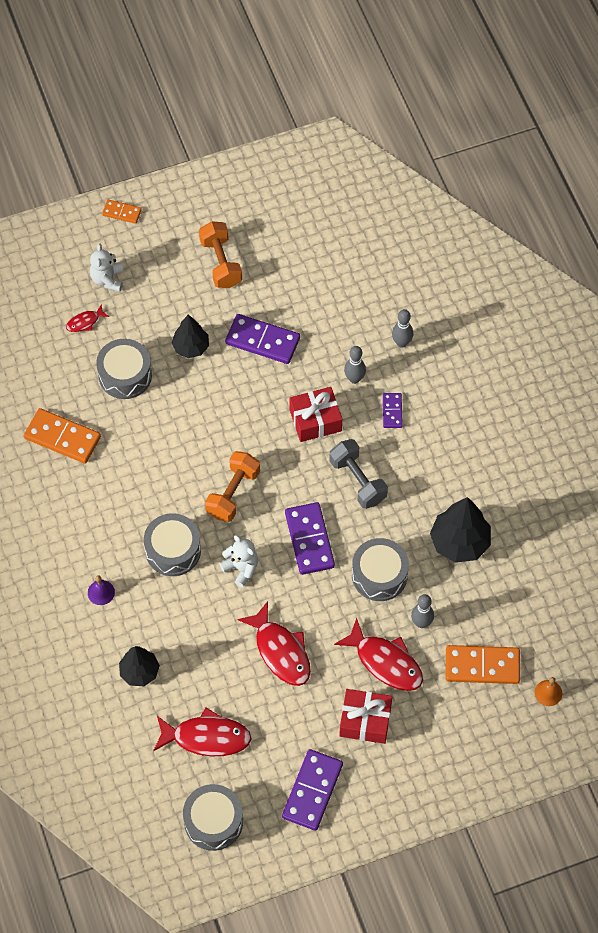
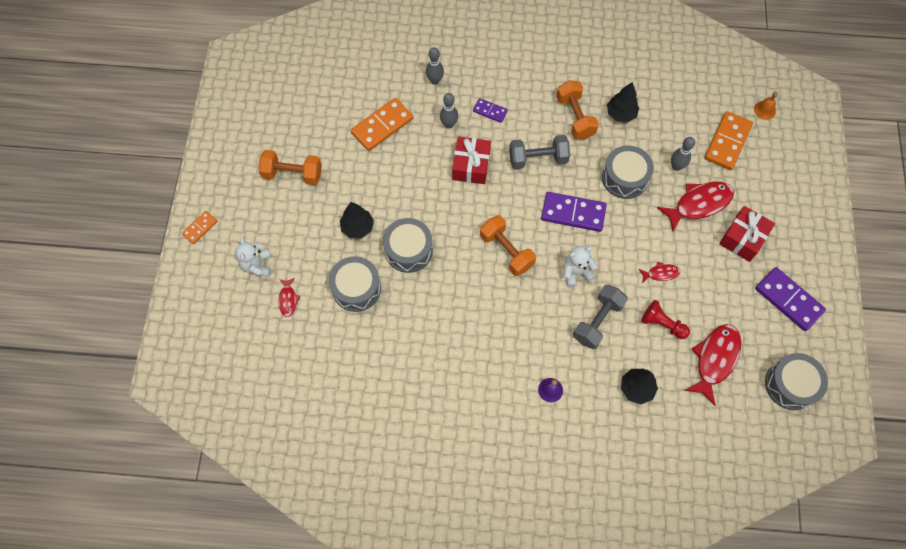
camera: 65 degrees left, 5 degrees up
orange domino [24,408,101,464] -> orange domino moved to [351,98,413,151]
white teddy bear [90,243,123,292] -> white teddy bear turned 60 degrees clockwise [235,237,271,277]
grey drum [144,513,201,576] -> grey drum moved to [383,218,433,273]
purple domino [225,314,300,364] -> none
red fish [237,601,311,686] -> red fish [639,262,680,283], size x0.50
black tree [430,497,491,563] -> black tree [607,82,639,123], size x0.65
none -> orange dumbbell [556,80,599,139]
none -> grey dumbbell [573,284,628,349]
none -> red pawn [641,300,690,339]

